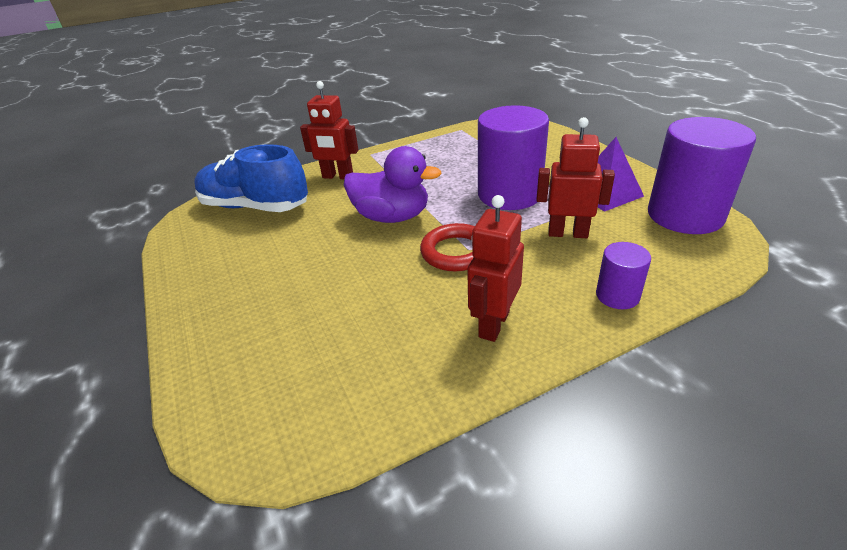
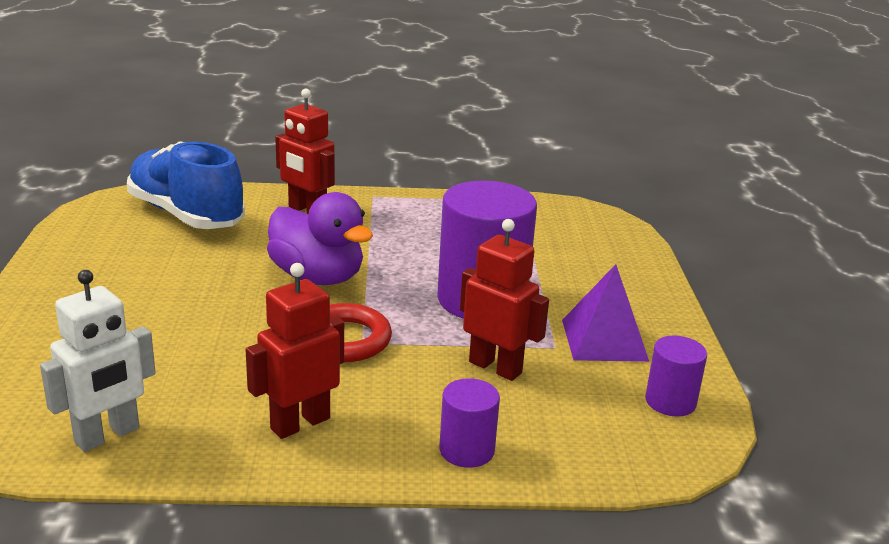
camera: 20 degrees right, 10 degrees down
purple cylinder [648,117,756,234] -> purple cylinder [645,336,707,417], size x0.49
none -> white robot [40,270,156,452]

